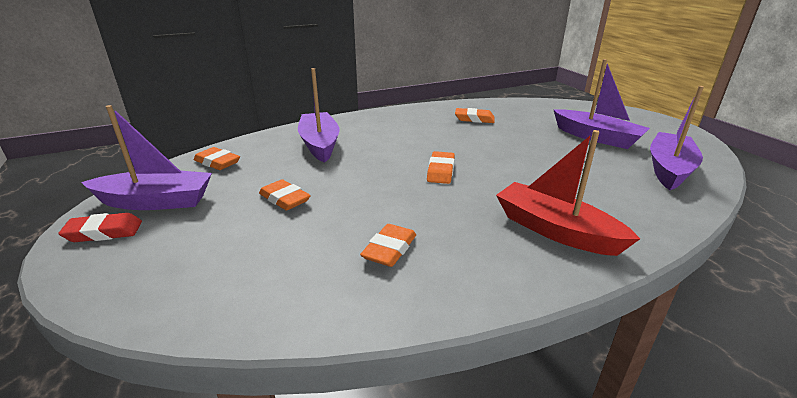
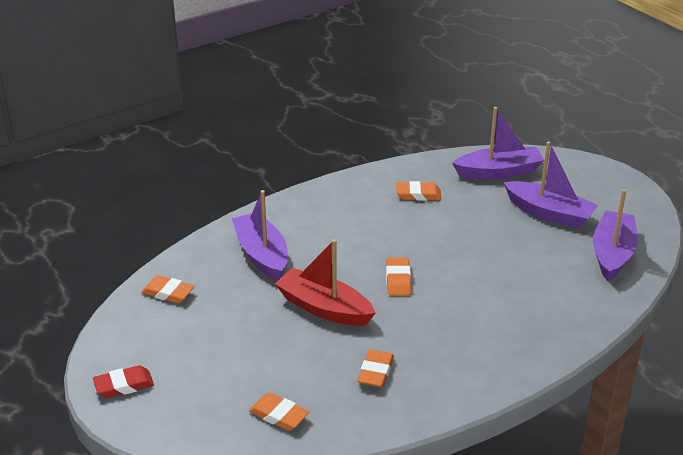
camera: 10 degrees left, 5 degrees up
purple boat [81,105,212,210] -> purple boat moved to [452,107,544,180]
orange eraser [259,179,311,210] -> orange eraser moved to [249,393,309,431]
red boat [496,130,640,256] -> red boat moved to [275,239,375,326]

